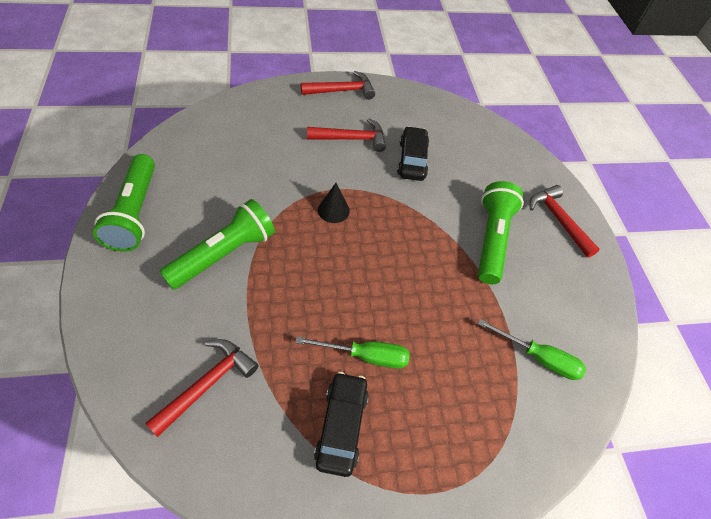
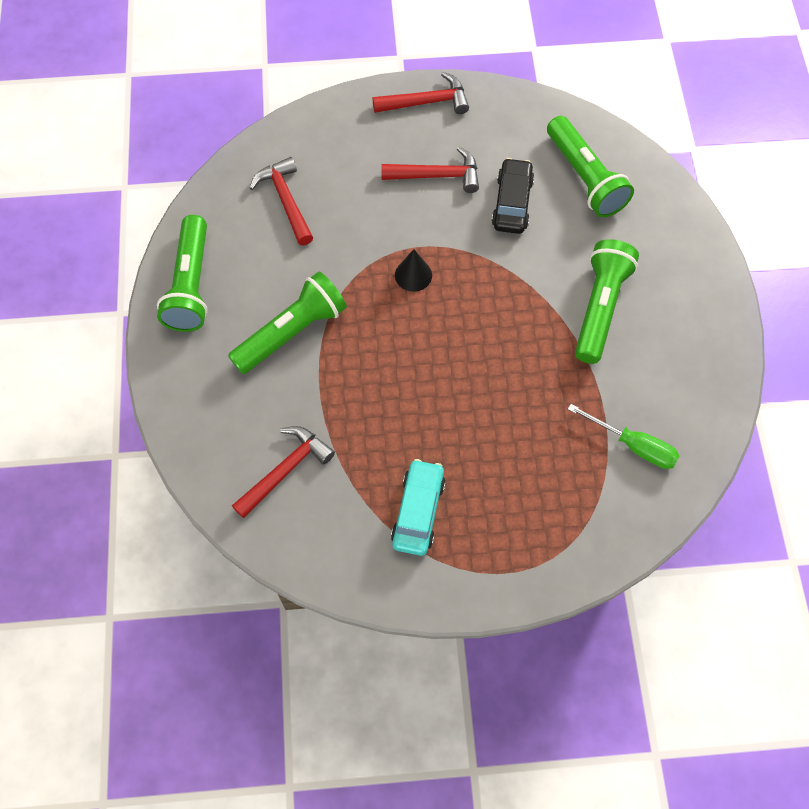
camera: 10 degrees right, 10 degrees up
green screwdriver [295,336,410,369] -> none
black car [314,372,369,477] -> turquoise car [391,459,446,556]
red hammer [529,185,600,258] -> red hammer moved to [250,157,313,245]
none -> green flashlight [547,116,634,217]

